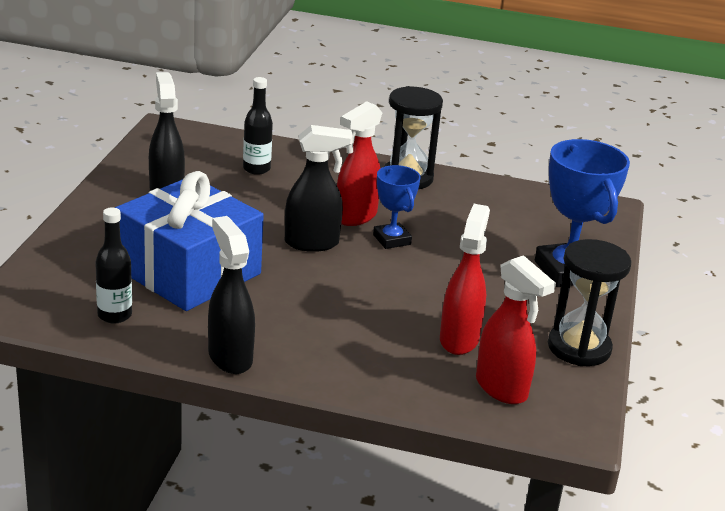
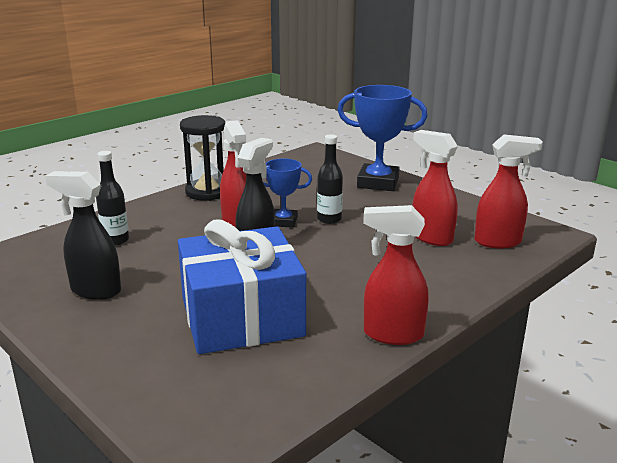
camera: 55 degrees left, 5 degrees down
black bottle [95,208,132,323] -> black bottle moved to [317,134,343,224]
black spray bottle [208,216,255,374] -> red spray bottle [363,205,429,345]
black hourglass [548,239,631,366] -> none

